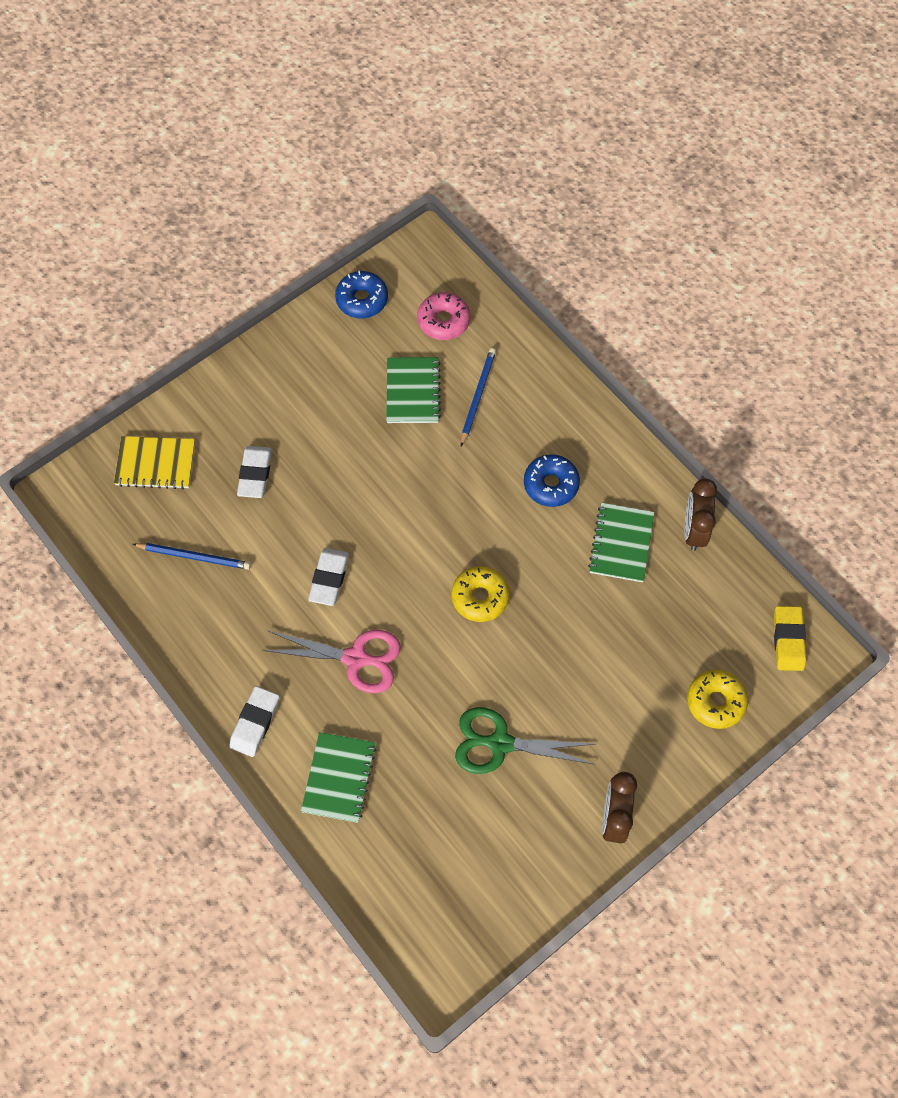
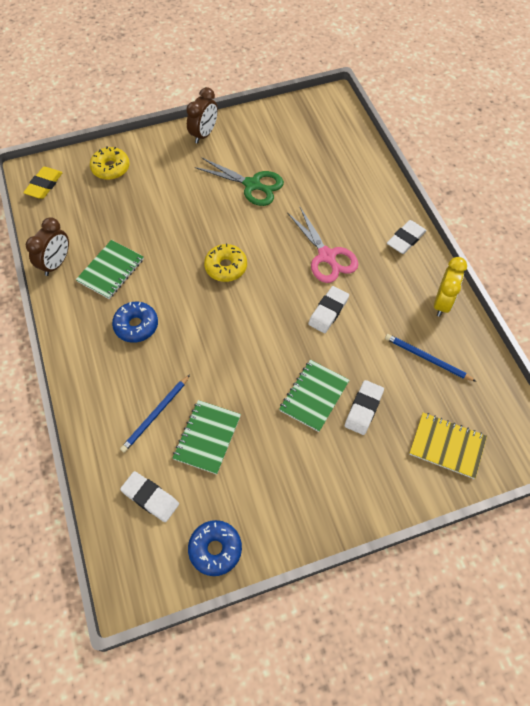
camera: 160 degrees left, 5 degrees down
pink scissors [263,630,401,693] -> pink scissors turned 150 degrees counterclockwise [287,207,358,283]
green notebook [301,732,376,823] -> green notebook moved to [279,360,350,432]
pink donut [417,292,470,340] -> white eraser [120,471,179,522]
none -> yellow clock [434,257,467,317]

